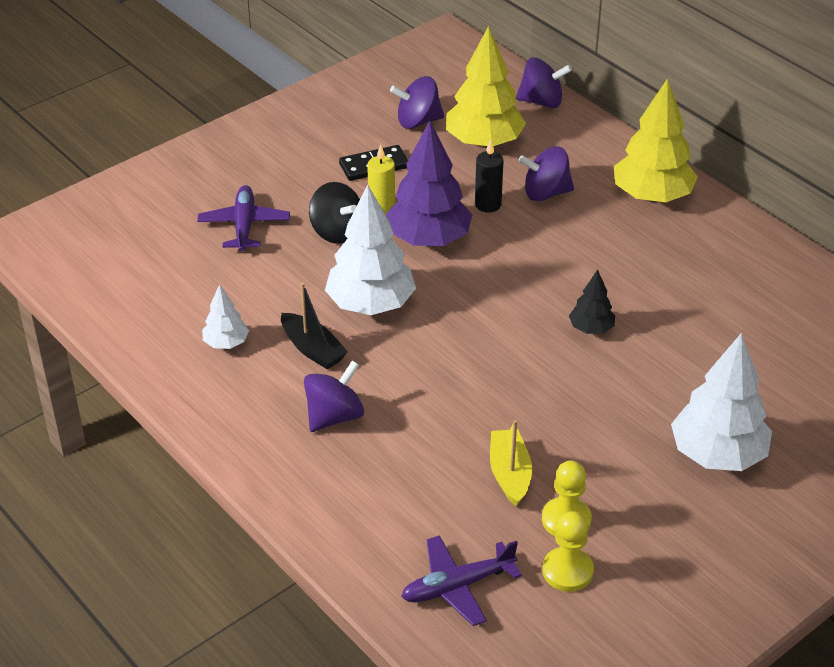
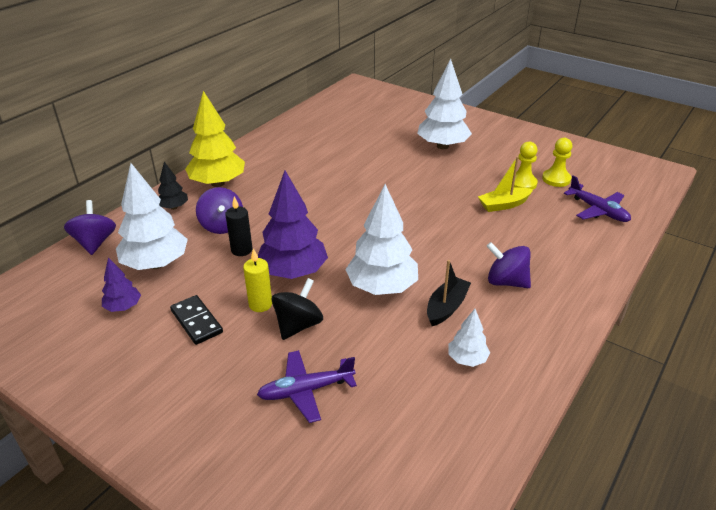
camera: 105 degrees left, 5 degrees down
purple spinning top [390,76,444,129] -> purple tree [102,257,141,312]
yellow tree [446,26,526,148] -> white tree [116,163,188,270]
black tree [569,270,615,334] -> black tree moved to [158,162,188,210]

